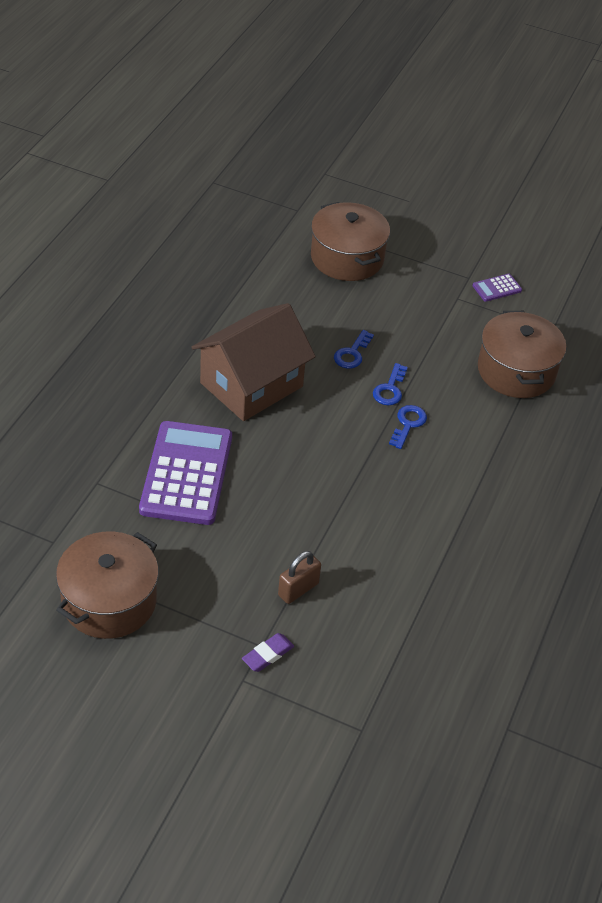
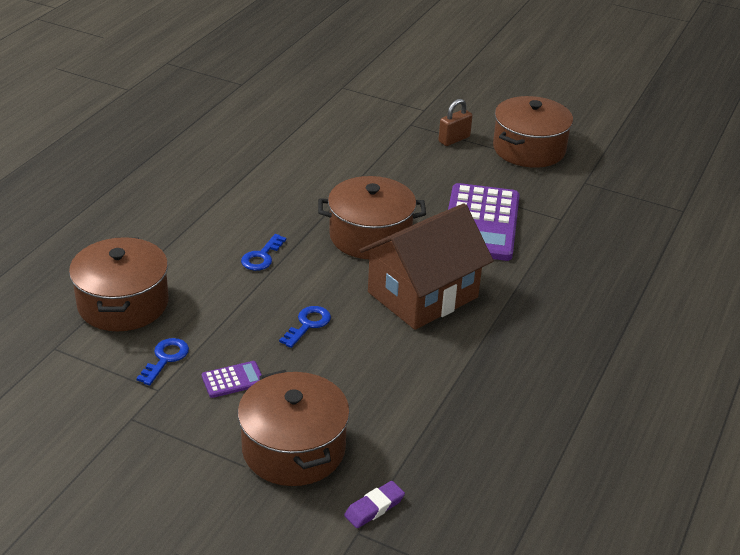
camera: 175 degrees left, 10 degrees down
purple eraser [242,633,294,672] -> purple eraser moved to [344,481,405,528]
brown padlock [278,551,321,604] -> brown padlock moved to [438,99,473,146]
blue key [373,363,408,405] -> blue key moved to [136,338,189,385]
purple calculator [473,274,522,302] -> purple calculator moved to [202,361,262,398]
none -> brown pot [318,176,426,259]

